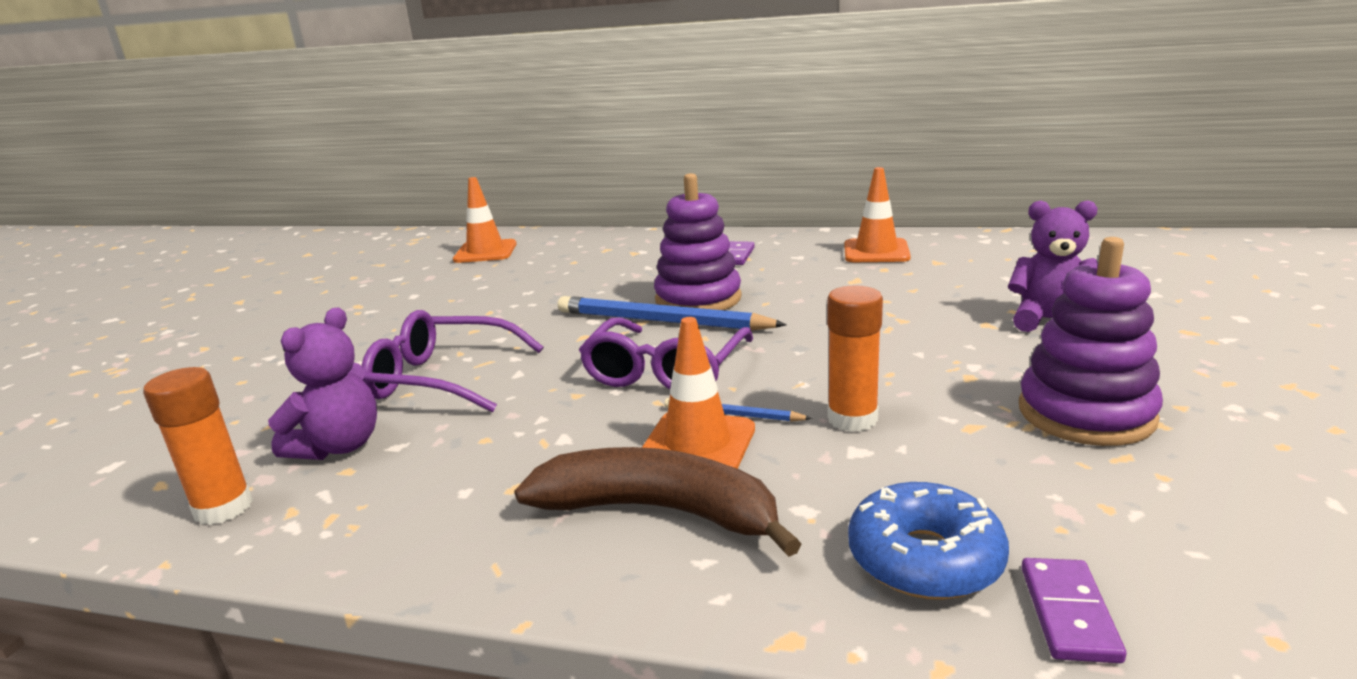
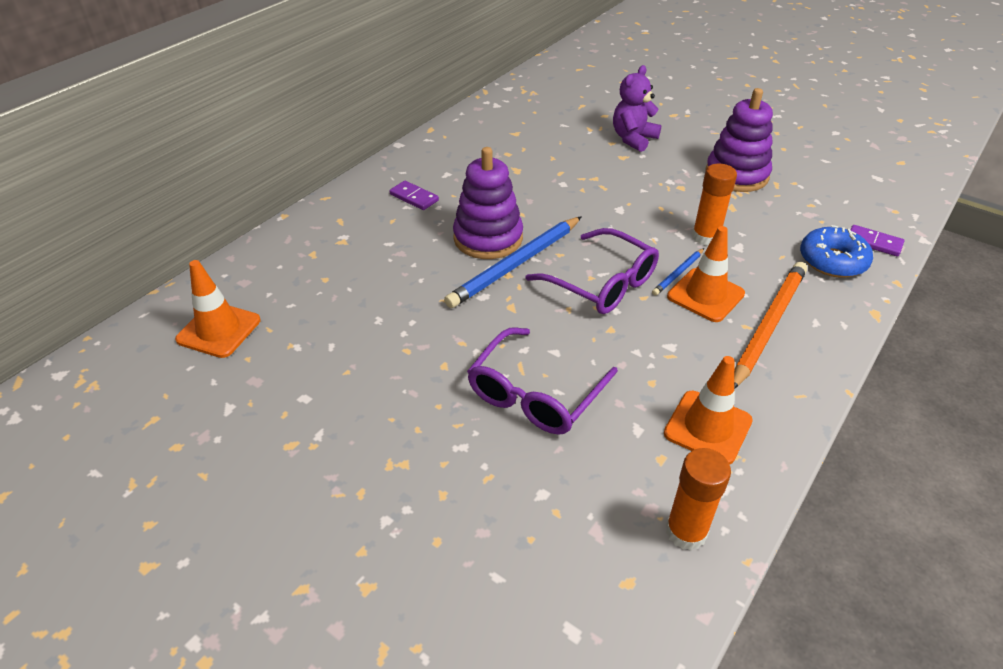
camera: 70 degrees left, 20 degrees up
purple teddy bear [268,308,377,460] -> none
brown banana [514,447,801,557] -> orange pencil [734,262,807,388]
orange traffic cone [844,167,911,262] -> orange traffic cone moved to [664,356,753,465]

